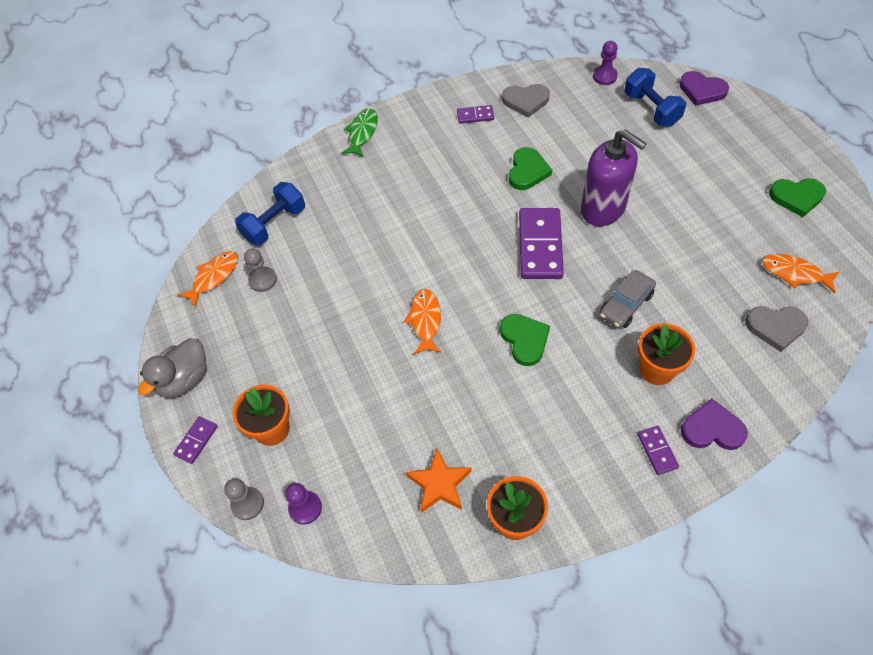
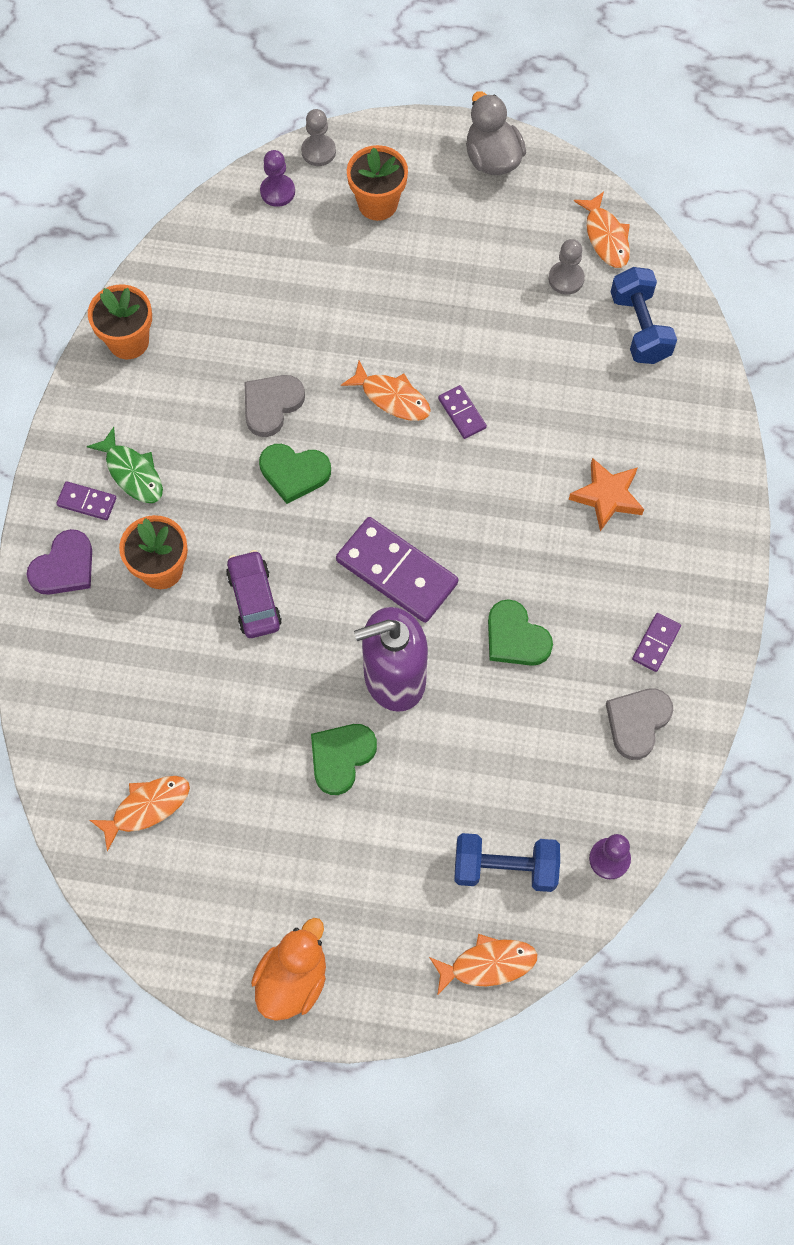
camera: 120 degrees right, 10 degrees up
purple domino [173,416,218,464] -> purple domino moved to [438,385,487,439]
green fish [342,108,378,157] -> green fish moved to [87,427,163,503]
orange star [406,449,471,513] -> orange star moved to [569,458,644,531]
grey car [599,270,656,328] -> purple car [226,550,282,638]
purple heart [680,71,729,106] -> orange fish [429,934,537,996]
grey heart [745,306,808,352] -> grey heart moved to [245,375,305,437]
green heart [769,178,826,217] -> green heart moved to [311,724,377,795]
none -> orange duck [251,918,326,1021]

